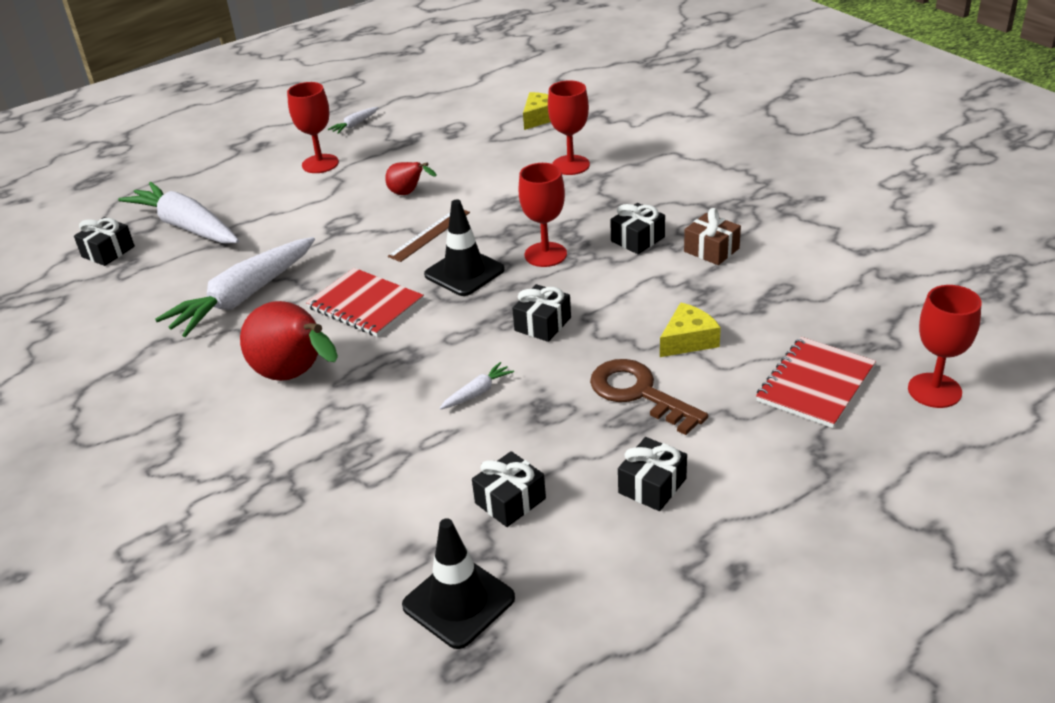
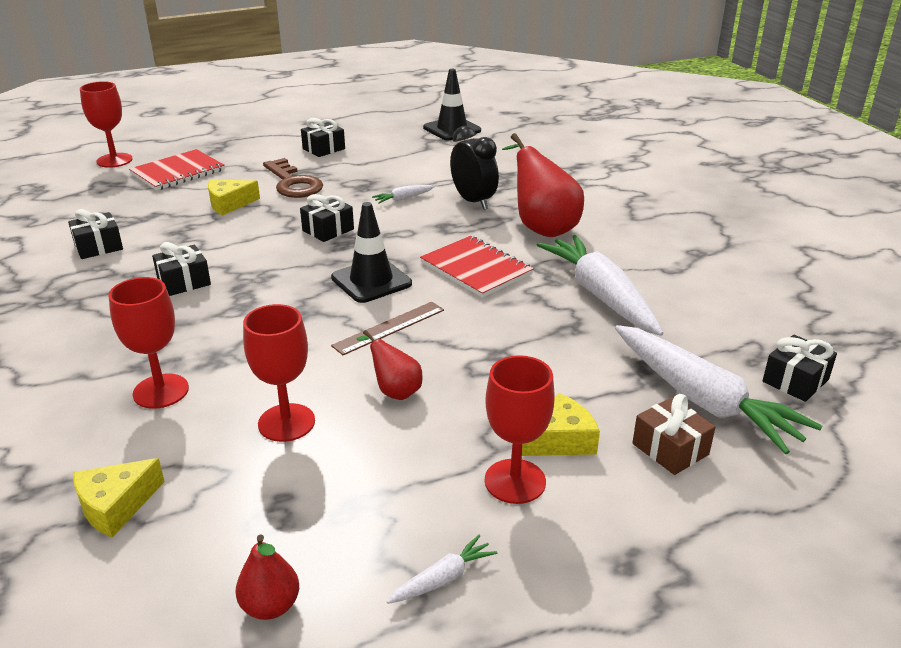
camera: 170 degrees left, 5 degrees down
white carrot [155,237,315,337] -> white carrot turned 75 degrees counterclockwise [537,235,664,336]
black gift [472,451,546,527] -> black gift moved to [68,209,123,259]
red goblet [519,163,567,267] -> red goblet moved to [243,304,315,442]
brown gift [684,208,741,265] -> brown gift moved to [632,394,715,475]
none -> red pear [236,535,299,620]
none -> black clock [450,126,499,210]
none -> yellow cheese [522,393,600,456]

